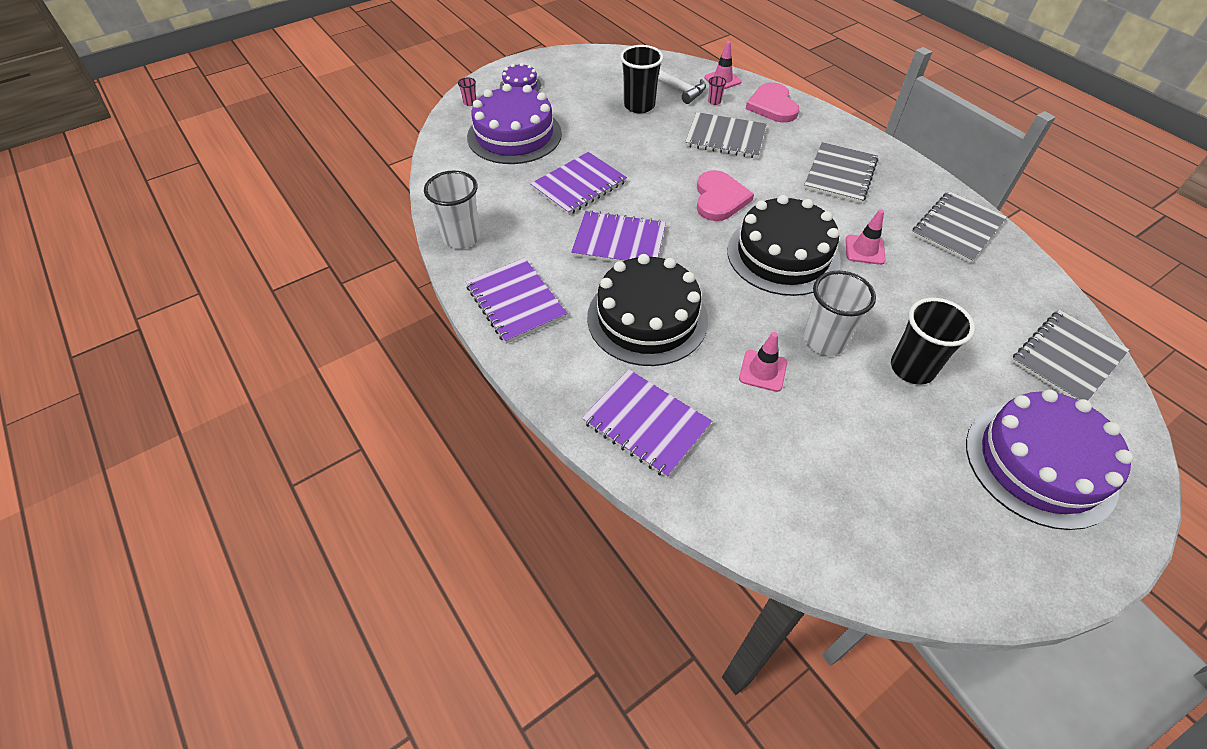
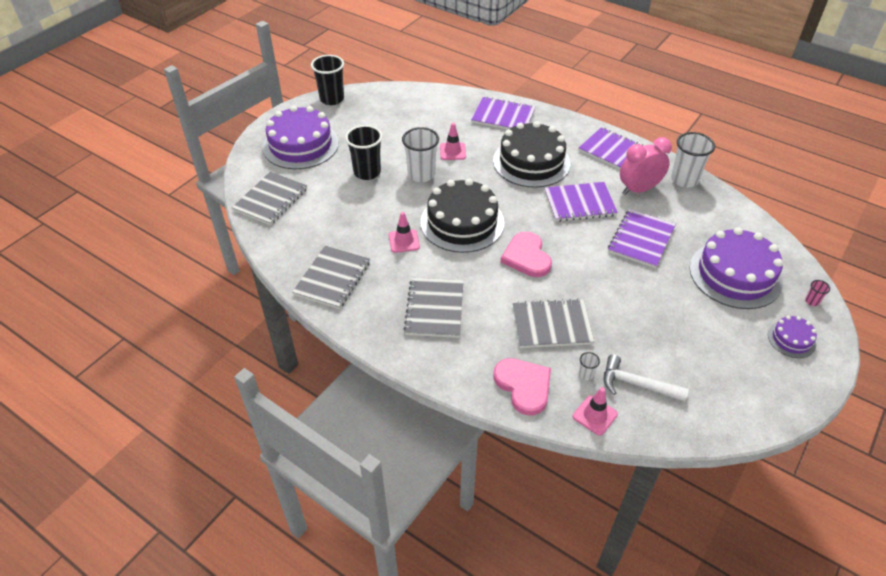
camera: 160 degrees right, 5 degrees down
black cup [620,45,664,113] -> black cup moved to [311,55,344,105]
pink cup [708,76,727,105] -> white cup [579,352,600,380]
none -> pink clock [620,137,672,195]

